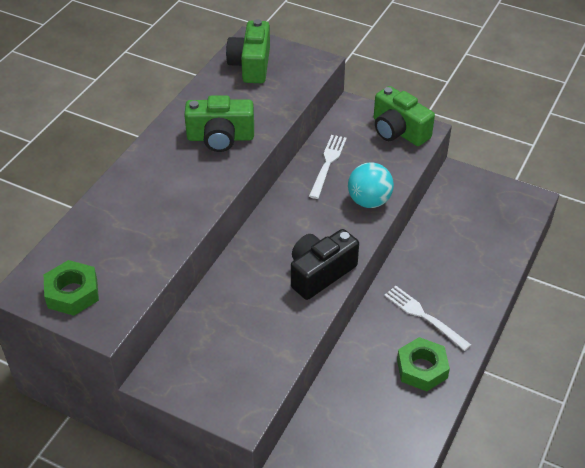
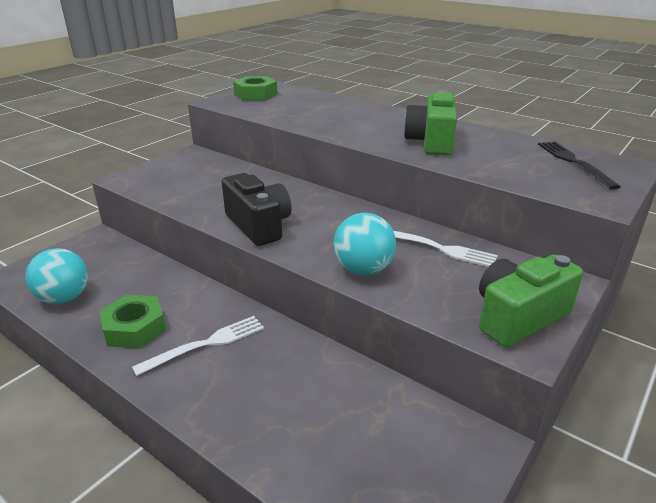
camera: 100 degrees right, 15 degrees down
green camera [226,19,270,83] -> black fork [538,142,621,190]
none -> turquoise ball [26,248,88,304]

